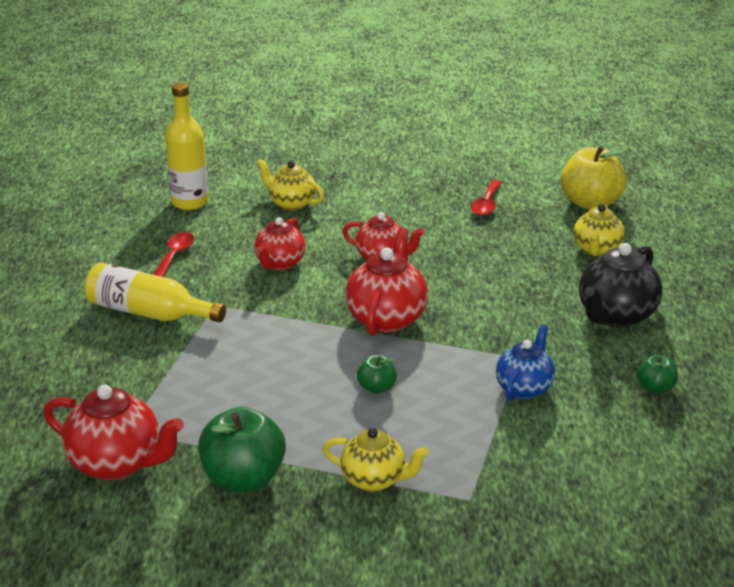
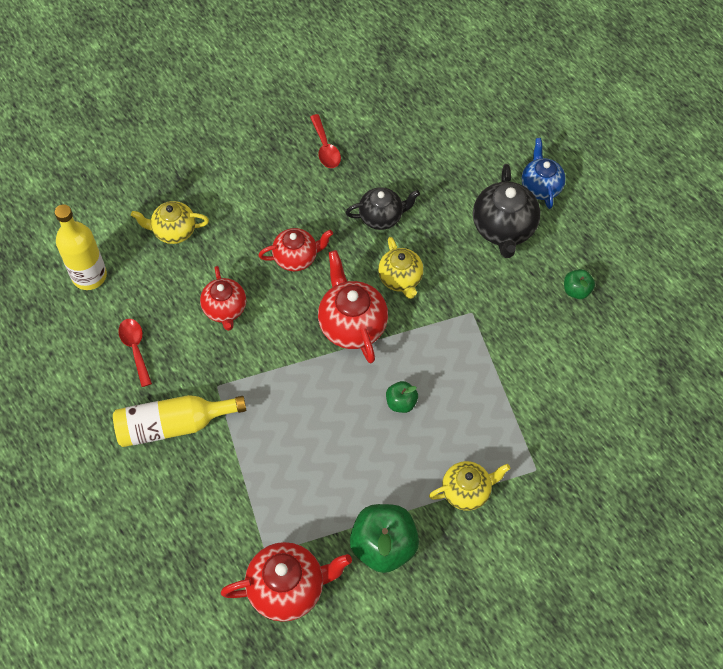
camera: 35 degrees left, 30 degrees up
blue teapot [496,324,555,401] -> blue teapot moved to [522,138,566,209]
yellow apple [561,145,627,210] -> none
yellow teapot [574,204,625,256] -> yellow teapot moved to [378,237,424,299]
none -> black teapot [345,187,420,230]

